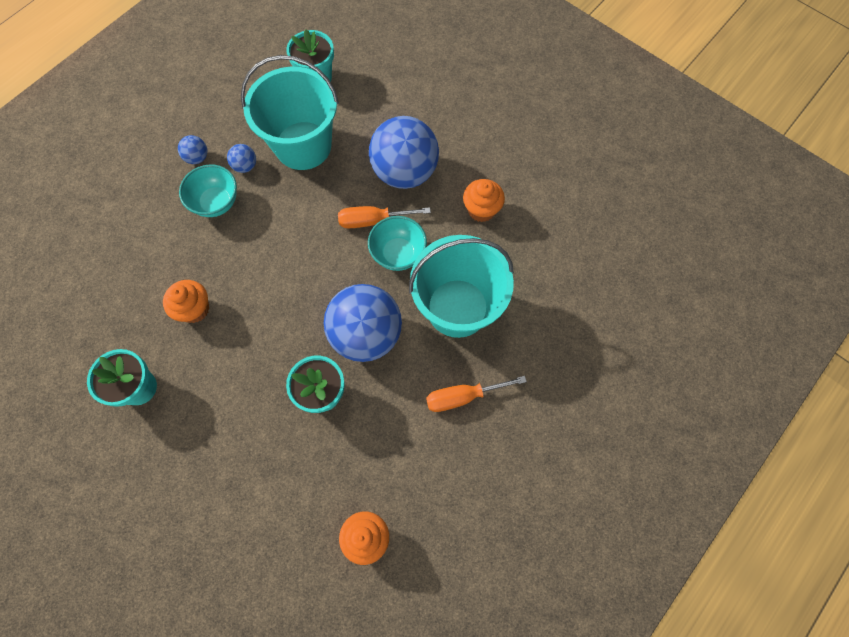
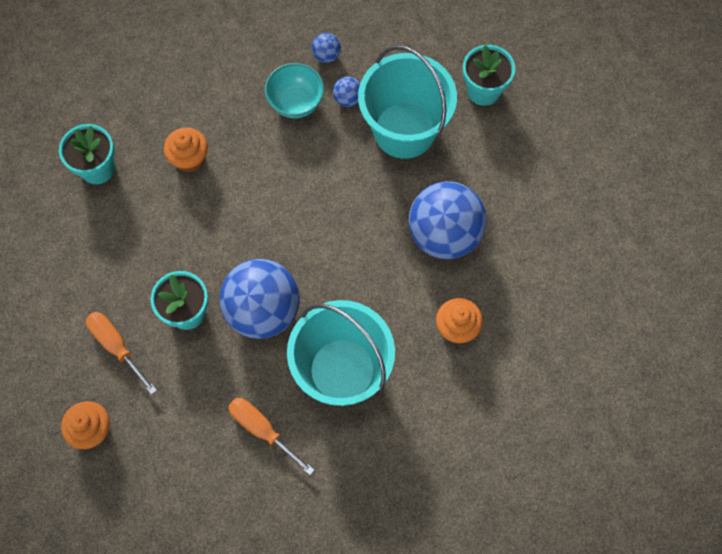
camera: 55 degrees right, 0 degrees up
orange screwdriver [338,206,431,228] -> orange screwdriver moved to [86,312,157,395]
turquoise bowl [368,216,427,271] -> none

